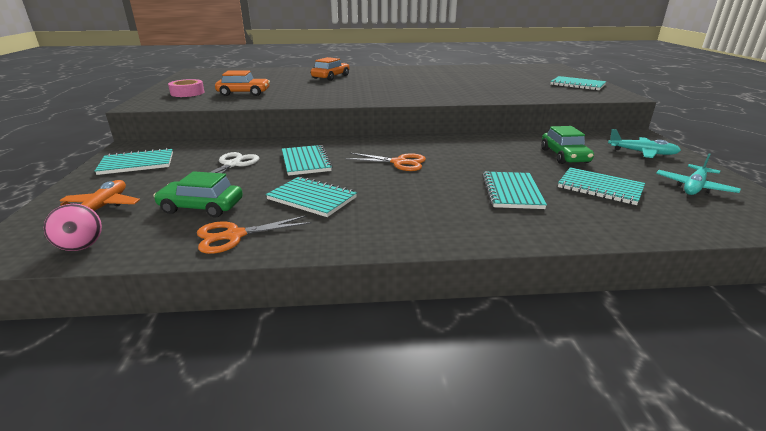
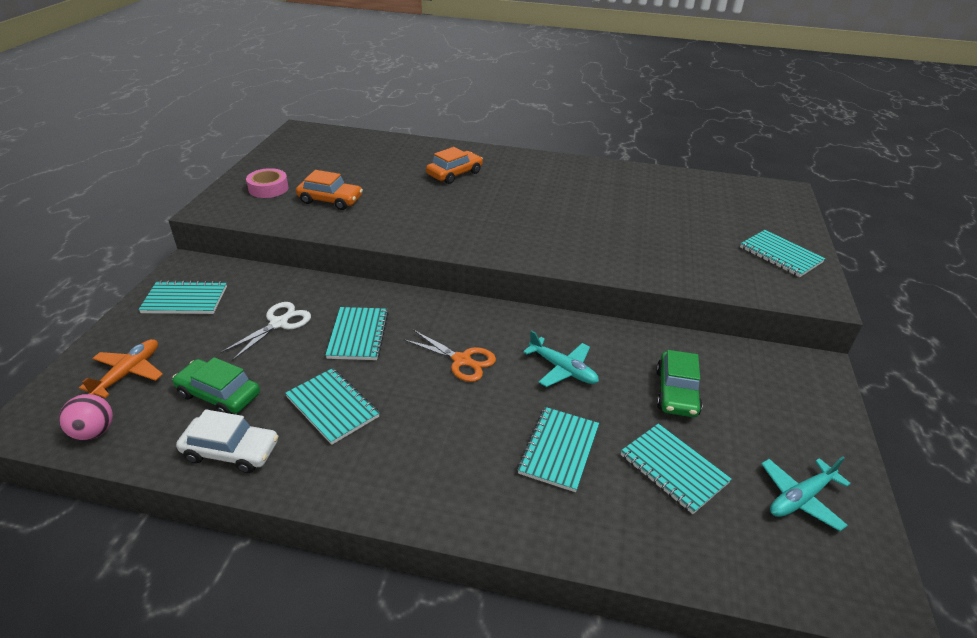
camera: 15 degrees right, 10 degrees up
orange scissors [197,215,312,254] -> white car [176,409,278,473]
turquoise plane [608,129,681,158] -> turquoise plane moved to [523,330,599,387]

